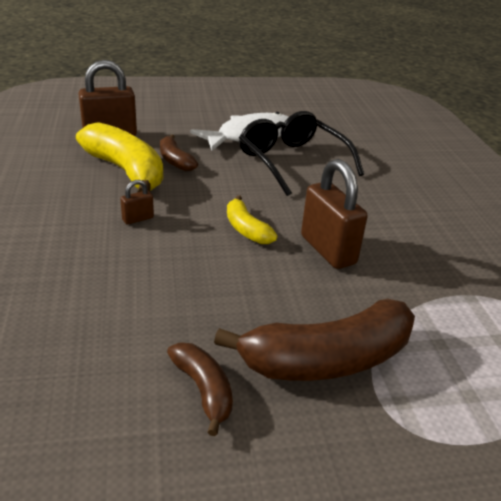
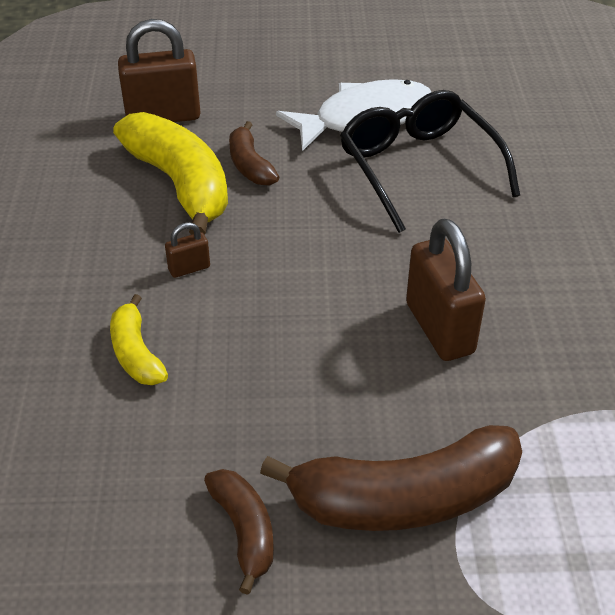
camera: 10 degrees right, 10 degrees up
yellow banana [227,195,278,244] -> yellow banana moved to [110,294,168,385]

